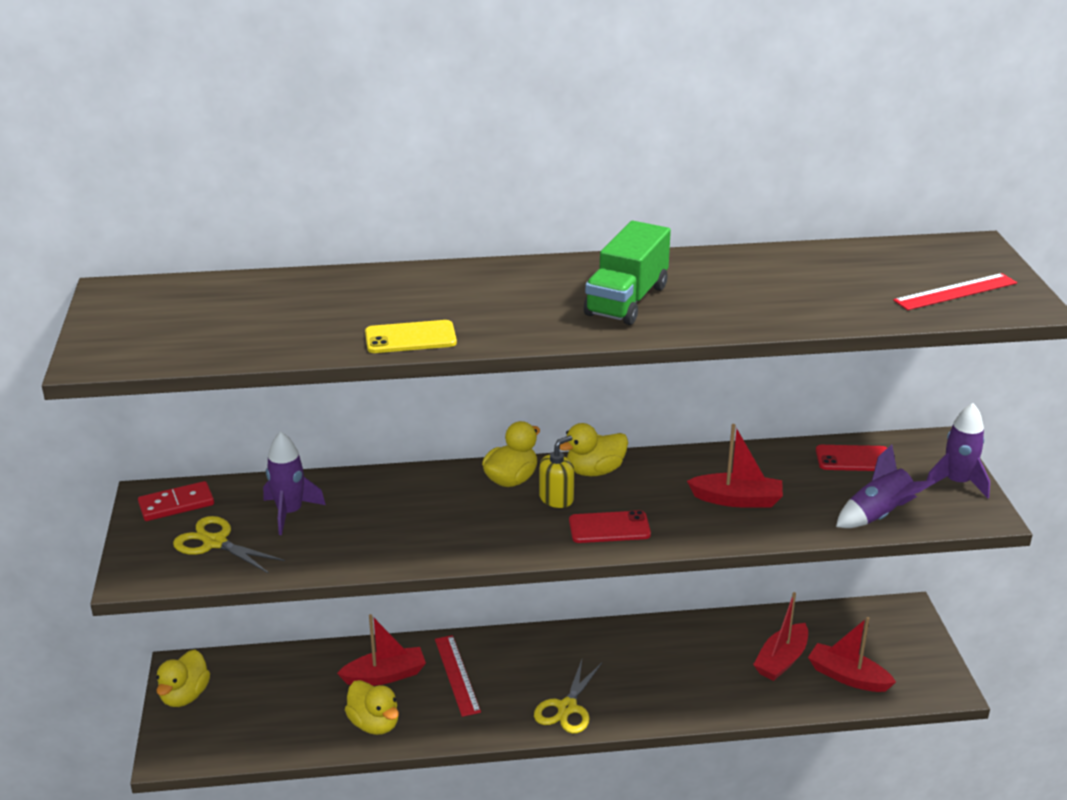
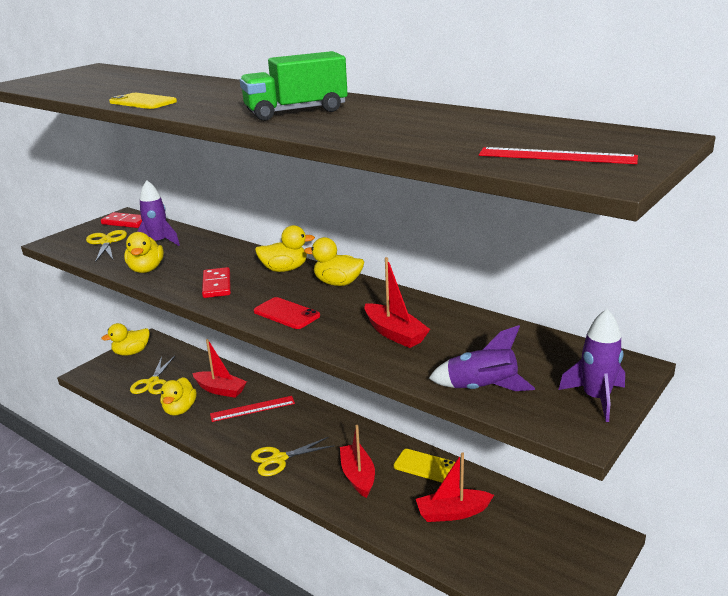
camera: 45 degrees right, 5 degrees down
red ruler [435,635,481,717] -> red ruler turned 45 degrees clockwise [210,396,295,422]
yellow soap dispenser [539,435,574,508] -> none
red boat [808,617,896,692] -> red boat moved to [340,425,375,498]
red phone [816,445,887,471] -> none
none -> yellow duck [124,232,164,273]
none -> yellow scissors [130,356,175,394]
none -> red domino [202,267,231,298]
none -> yellow phone [393,449,455,483]

